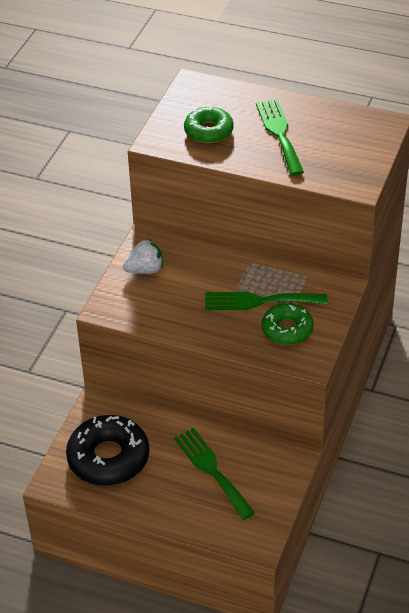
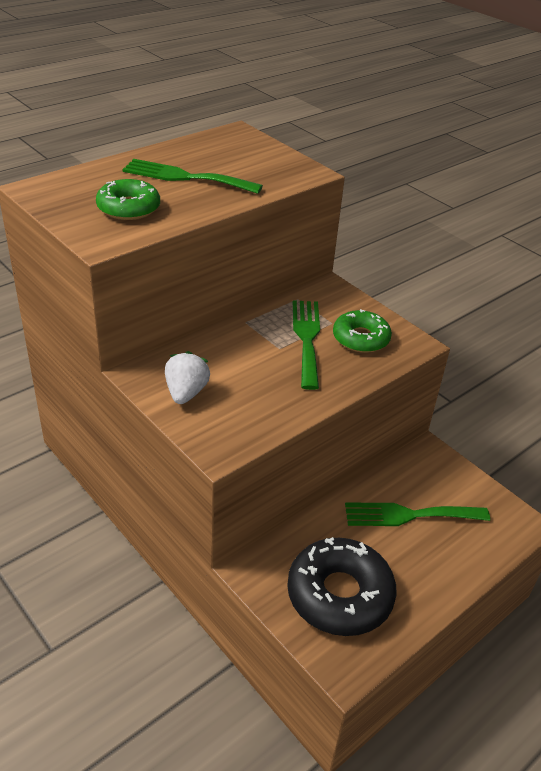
camera: 65 degrees left, 5 degrees down
green fork [205,292,327,310] -> green fork turned 150 degrees clockwise [293,300,320,390]

